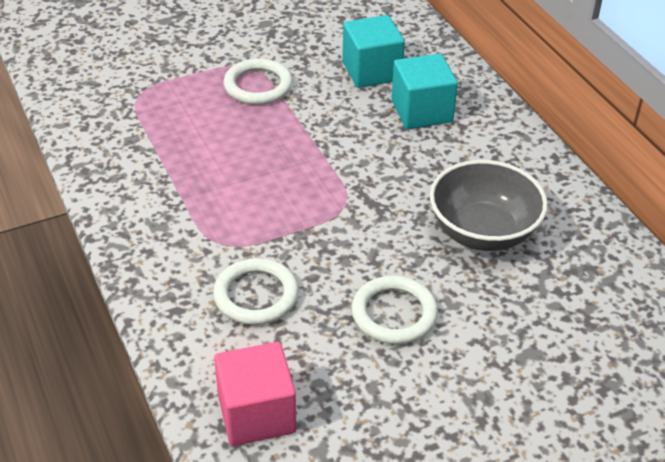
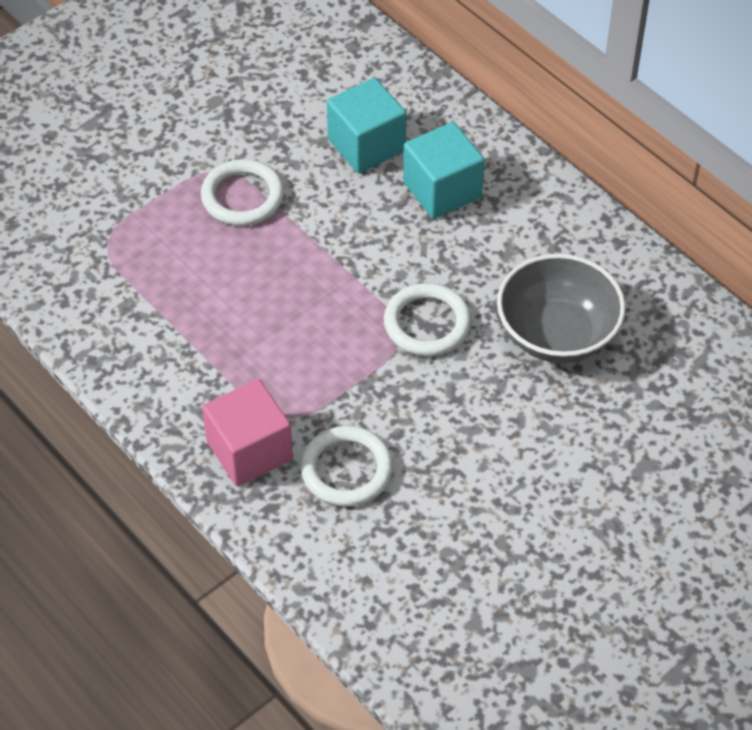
camera: 15 degrees left, 10 degrees up
pink cube [214,342,296,446] -> pink cube moved to [202,379,293,486]
white ring [351,276,438,344] -> white ring moved to [384,283,471,356]

